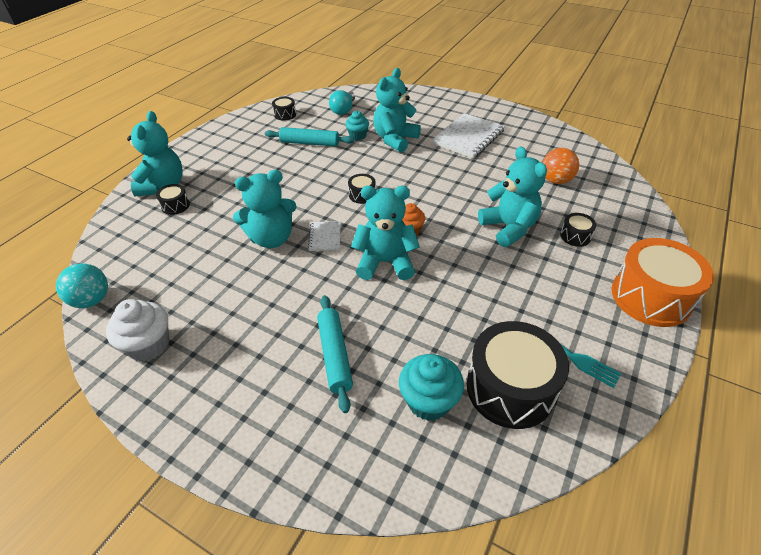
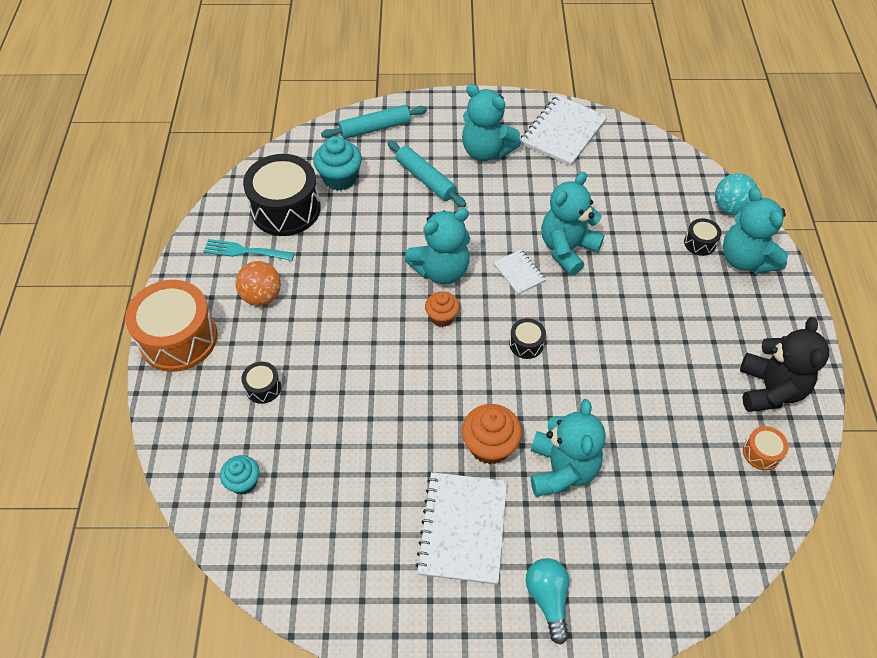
camera: 150 degrees right, 10 degrees up
turquoise ball [56,264,108,308] -> turquoise ball moved to [715,173,758,215]
white cupcake [106,299,169,361] -> white notebook [520,95,608,166]
turquoise rolling pin [265,127,354,147] -> turquoise rolling pin moved to [321,105,427,139]
black drum [272,97,296,121] -> orange drum [743,426,789,471]
turquoise light bulb [329,90,355,115] -> turquoise light bulb moved to [526,558,569,644]
turquoise cupcake [345,111,369,140] -> turquoise cupcake moved to [220,455,259,495]
turquoise teddy bear [478,147,547,247] -> turquoise teddy bear moved to [462,84,521,161]
orange ball [542,148,579,184] -> orange ball moved to [235,261,281,306]
none -> orange cupcake [462,404,522,465]
none -> black teddy bear [740,317,829,412]

